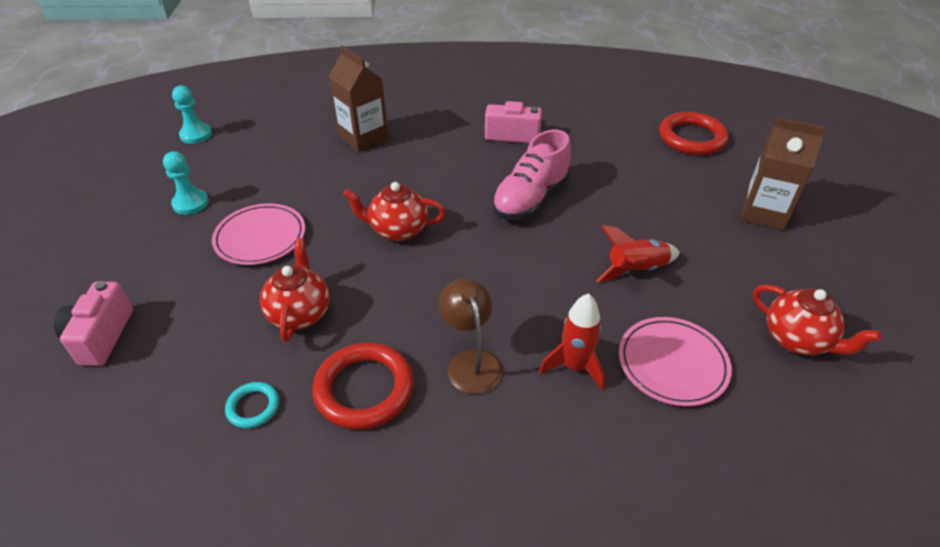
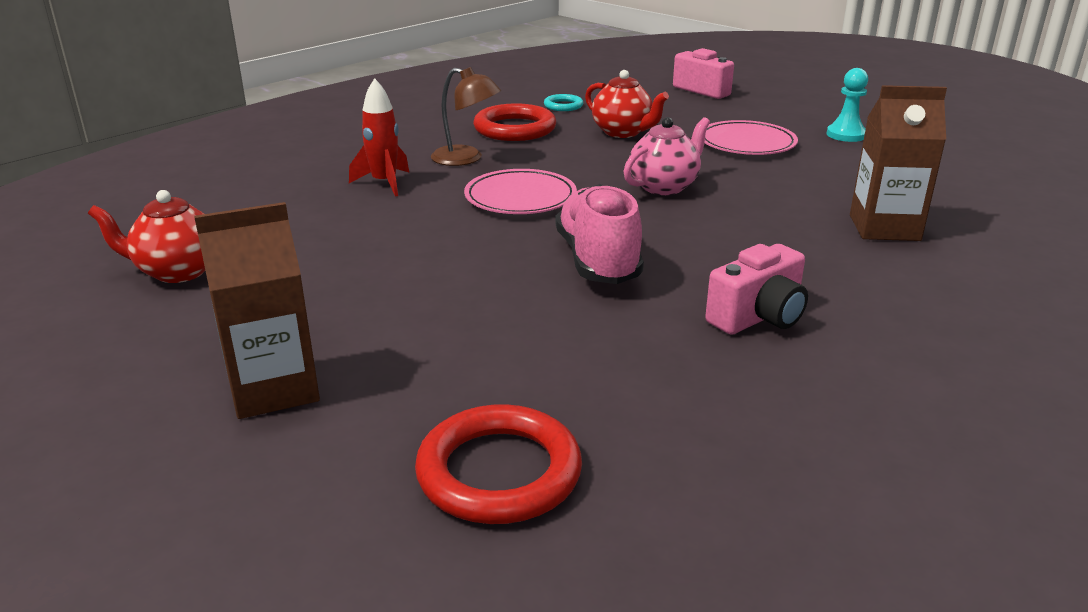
camera: 135 degrees right, 15 degrees down
turquoise pawn [172,86,212,144] -> none
red teapot [343,182,446,241] -> pink teapot [623,117,710,195]
red rocket [597,225,680,283] -> none
pink plate [619,317,732,406] -> pink plate moved to [464,169,577,214]

